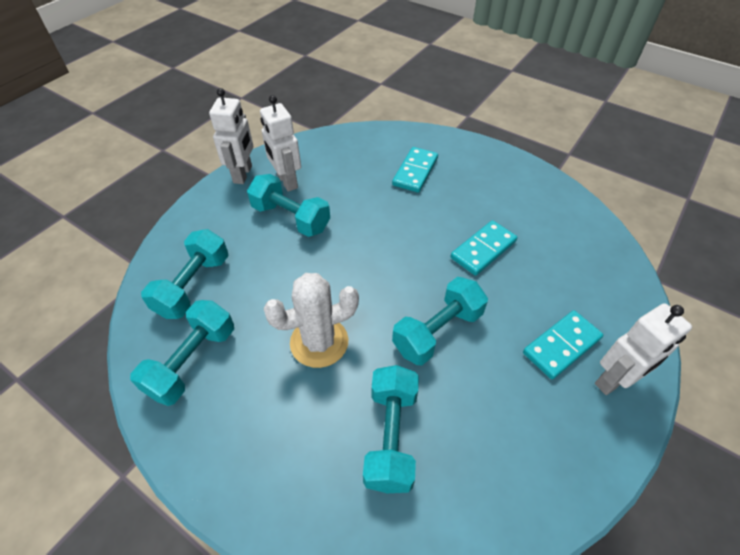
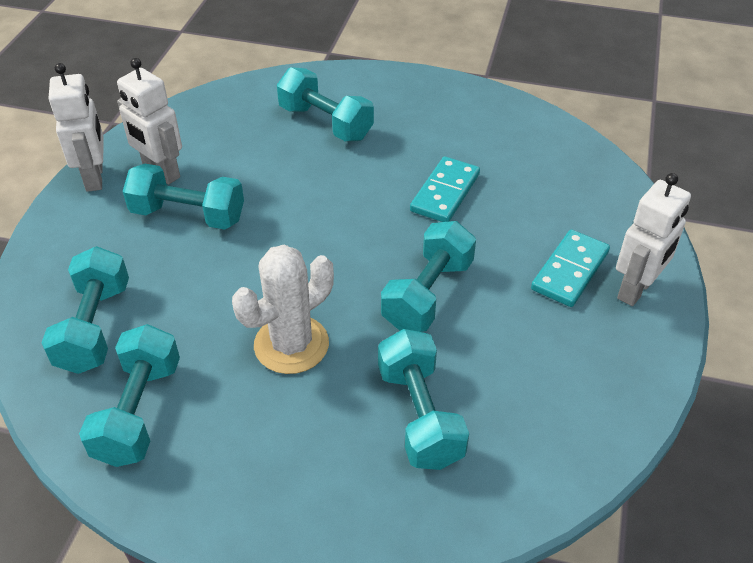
camera: 20 degrees left, 5 degrees down
turquoise domino [392,147,438,193] -> turquoise dumbbell [277,67,374,141]

